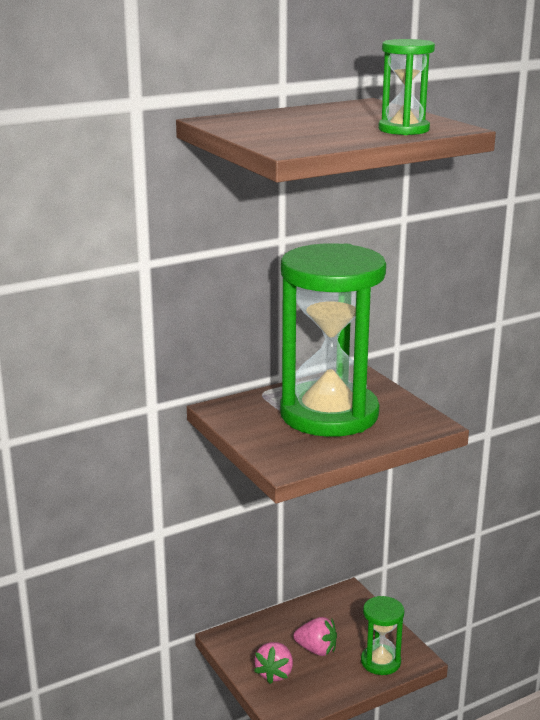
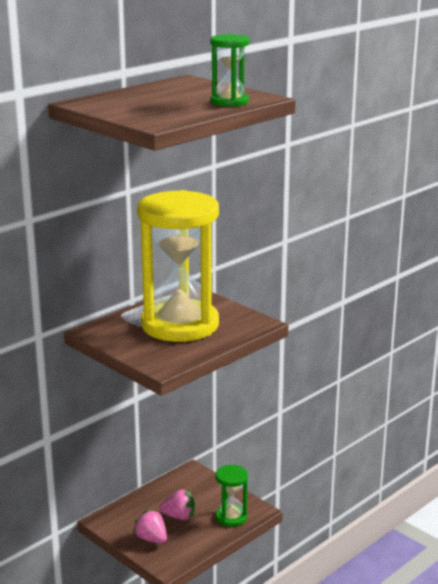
camera: 15 degrees left, 0 degrees up
pink strawberry [254,642,293,684] -> pink strawberry turned 135 degrees clockwise [133,510,167,544]
green hourglass [280,243,386,437] -> yellow hourglass [137,190,219,342]

